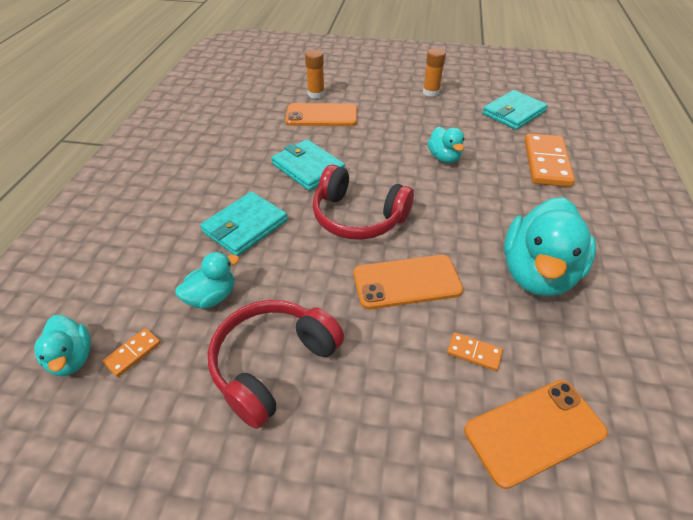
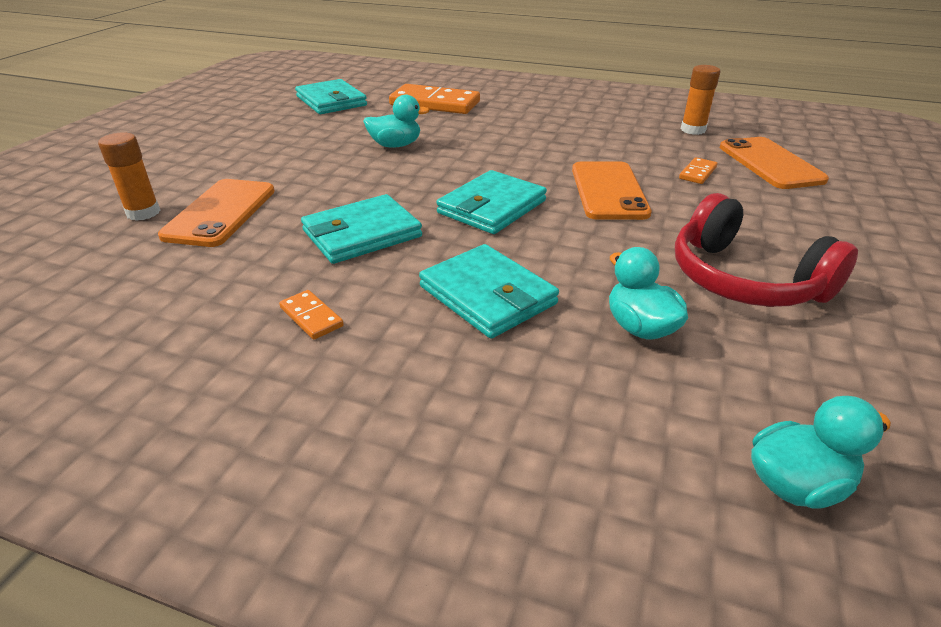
camera: 80 degrees left, 10 degrees down
orange domino [102,328,161,377] -> orange domino moved to [279,290,344,340]
red headphones [313,164,414,240] -> turquoise wallet [436,170,547,234]
orange glue stick [423,48,446,97] -> orange glue stick moved to [681,65,720,135]
turquoise duck [504,197,596,296] -> none

